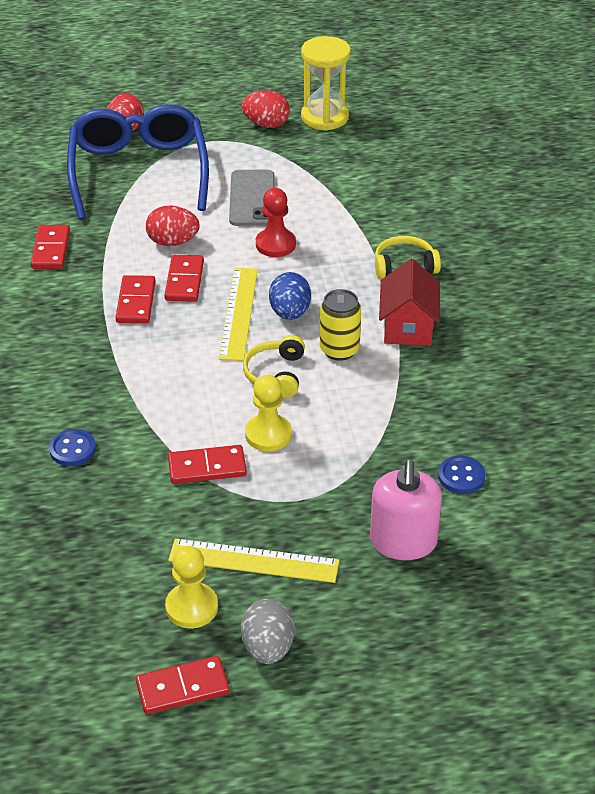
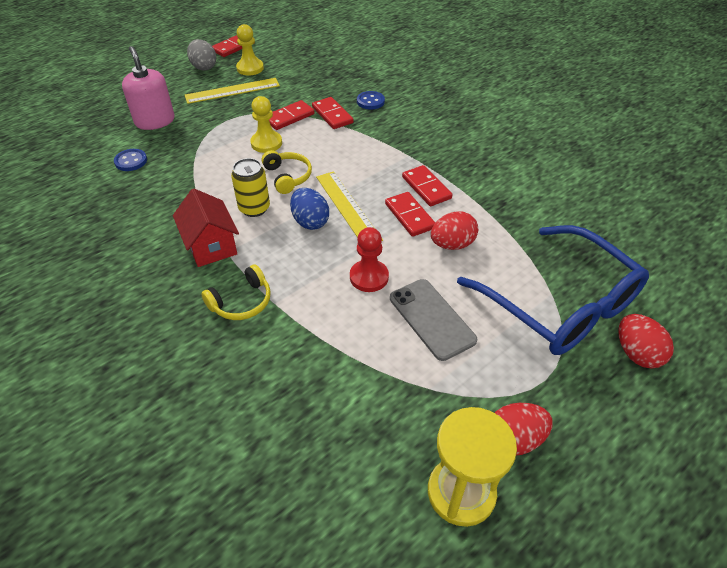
camera: 150 degrees right, 5 degrees up
red domino [31,225,70,269] -> red domino moved to [312,97,354,129]

